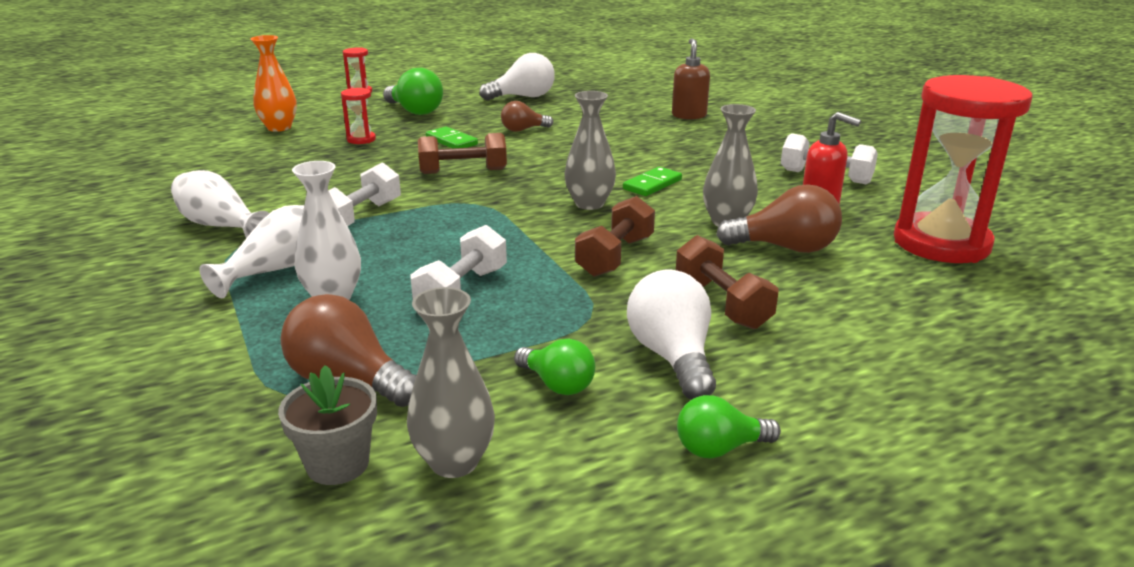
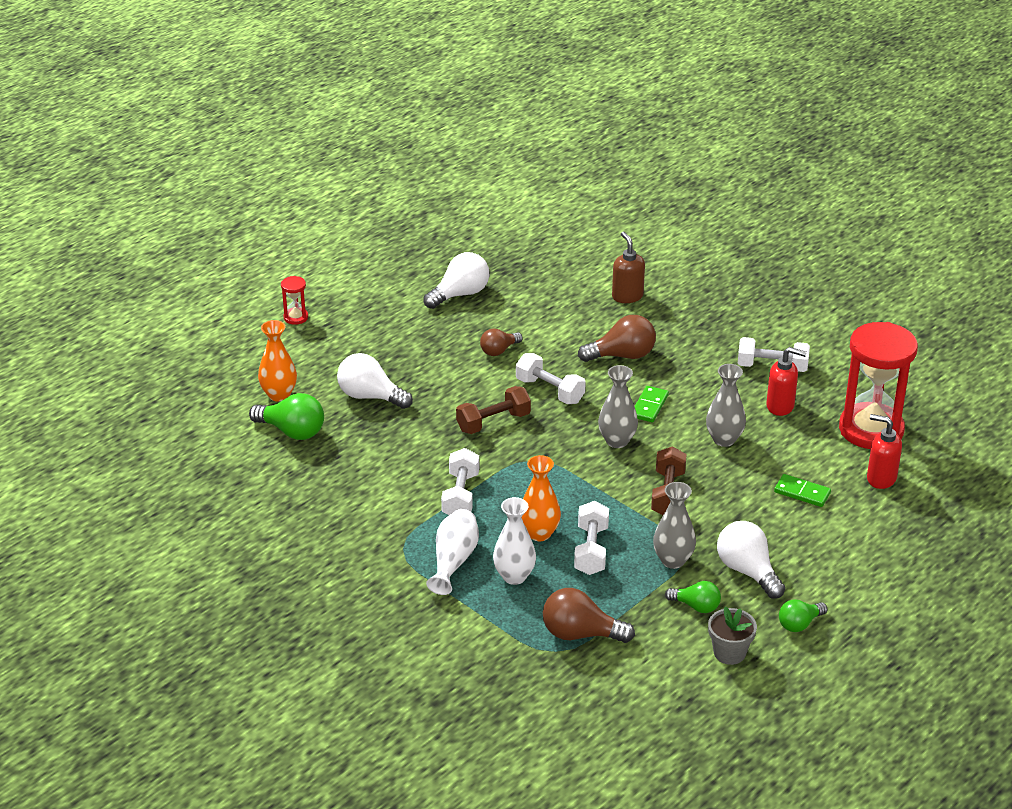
camera: 20 degrees left, 10 degrees up
white vase [171,170,269,238] -> none
grey flower pot [278,365,377,485] -> grey flower pot moved to [708,606,757,665]
red hourglass [341,88,376,144] -> white light bulb [337,353,413,409]
green light bulb [383,68,443,115] -> green light bulb moved to [249,393,324,440]
grey vase [407,287,495,478] -> grey vase moved to [653,482,696,569]
green domino [426,127,478,148] -> green domino moved to [774,474,831,507]
brown dumbbell [676,235,778,329] -> none
brown light bulb [716,184,842,253] -> brown light bulb moved to [578,315,656,362]
none -> white dumbbell [516,353,586,404]
none -> orange vase [522,455,561,541]
none -> red soap dispenser [867,414,902,489]

